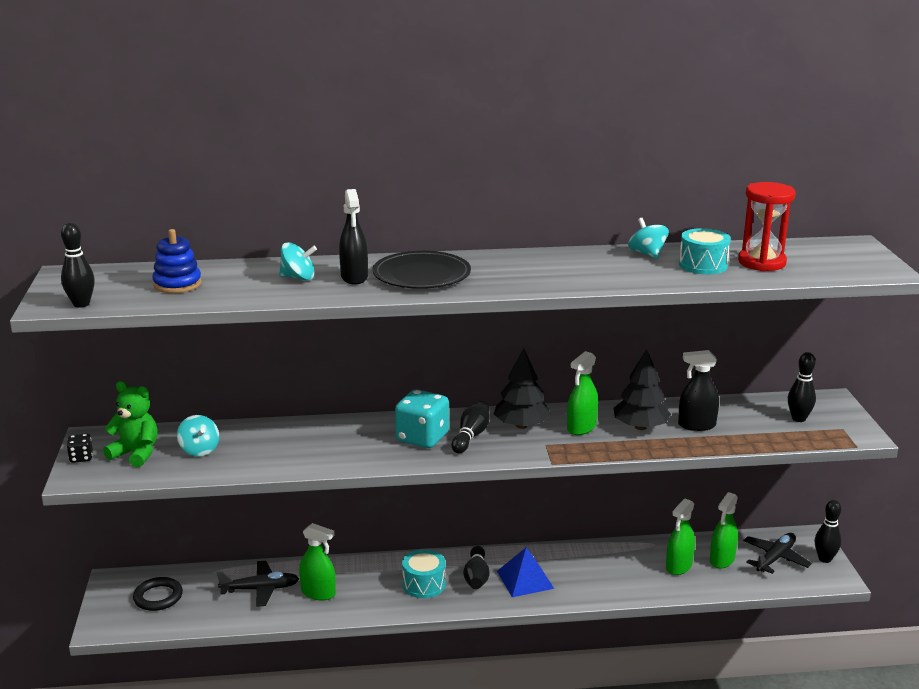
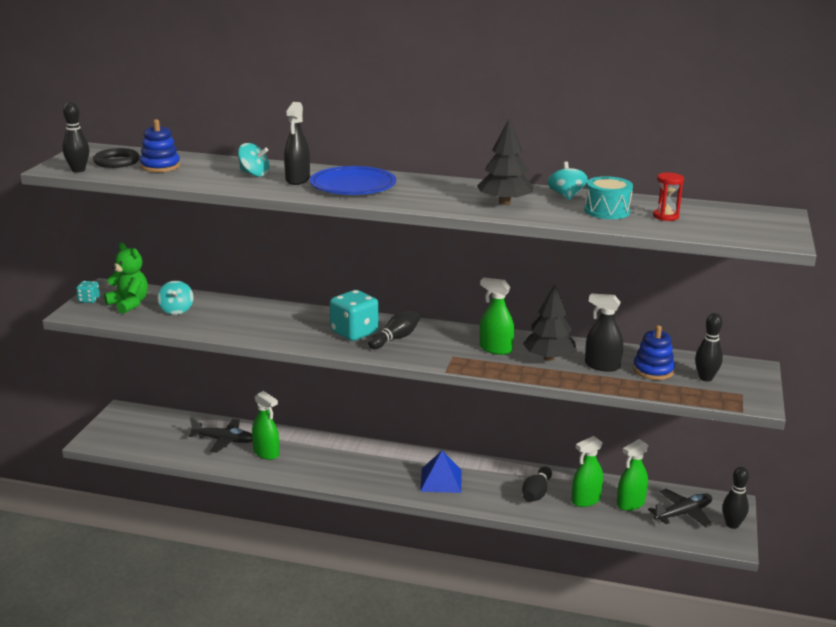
camera: 20 degrees right, 0 degrees up
black dice [67,434,93,463] -> turquoise dice [76,281,100,303]
black ring [133,577,183,611] -> black ring moved to [93,148,140,168]
black plate [373,251,471,289] -> blue plate [310,166,396,195]
turquoise drum [402,549,446,598] -> none
black bowling pin [463,546,490,589] -> black bowling pin moved to [522,466,552,502]
black tree [494,348,551,429] -> black tree moved to [477,119,534,205]
green spray bottle [567,351,598,435] -> green spray bottle turned 60 degrees clockwise [480,278,514,355]
red hourglass [738,182,796,271] -> red hourglass [653,173,684,221], size x0.57
none -> blue stacking toy [633,325,675,380]

